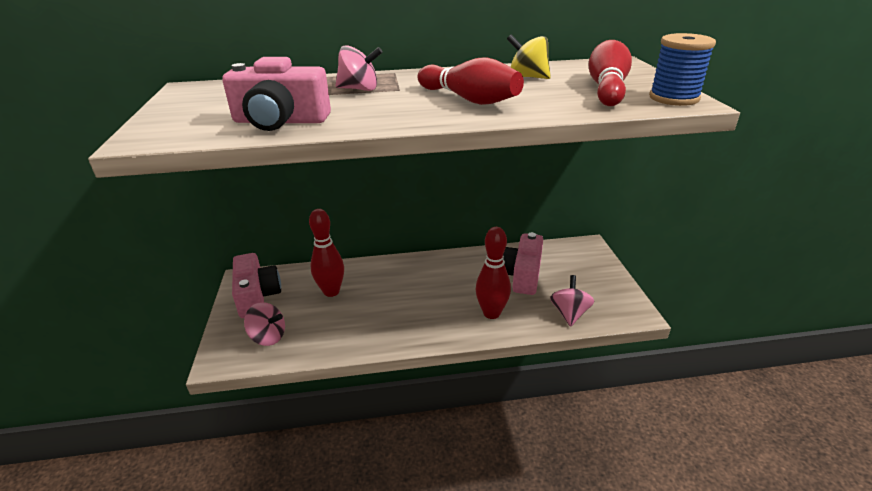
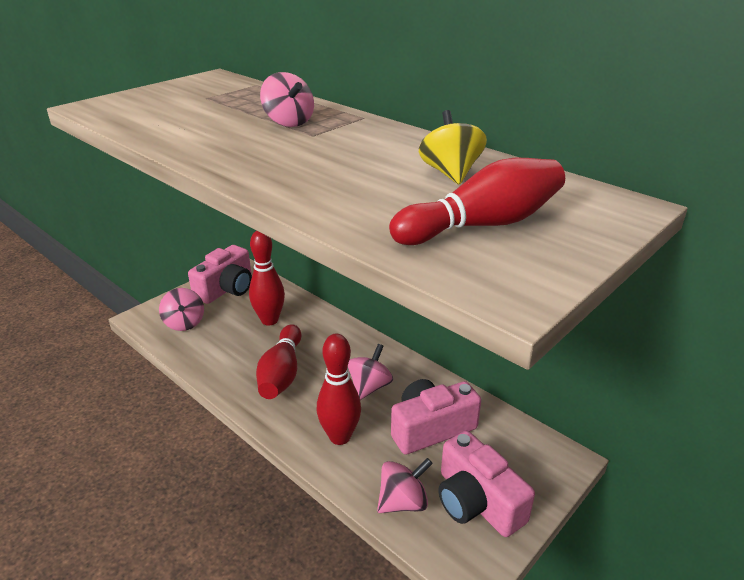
camera: 50 degrees right, 0 degrees up
pink camera [222,57,331,131] -> pink camera moved to [438,431,535,537]
red bowling pin [418,57,524,105] -> red bowling pin moved to [256,324,302,399]
blue spool [649,33,716,106] -> none
none -> pink spinning top [348,344,393,400]

